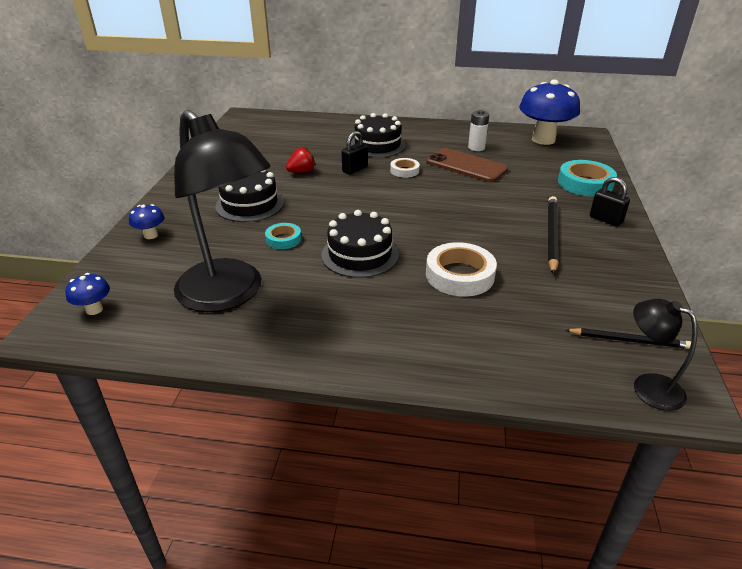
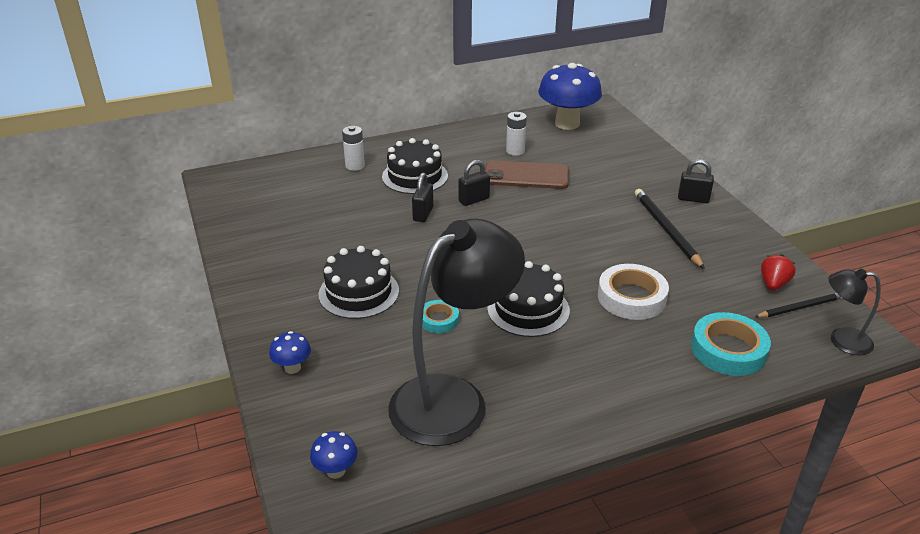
camera: 30 degrees left, 0 degrees up
black lamp [174,110,271,312] -> black lamp turned 60 degrees counterclockwise [388,219,525,446]
red strawberry [286,147,316,173] -> red strawberry moved to [761,254,795,290]
white tape [390,158,420,178] -> black padlock [458,160,490,206]
turquoise tape [558,160,617,197] -> turquoise tape moved to [691,312,771,376]
none -> white battery [342,126,365,171]

